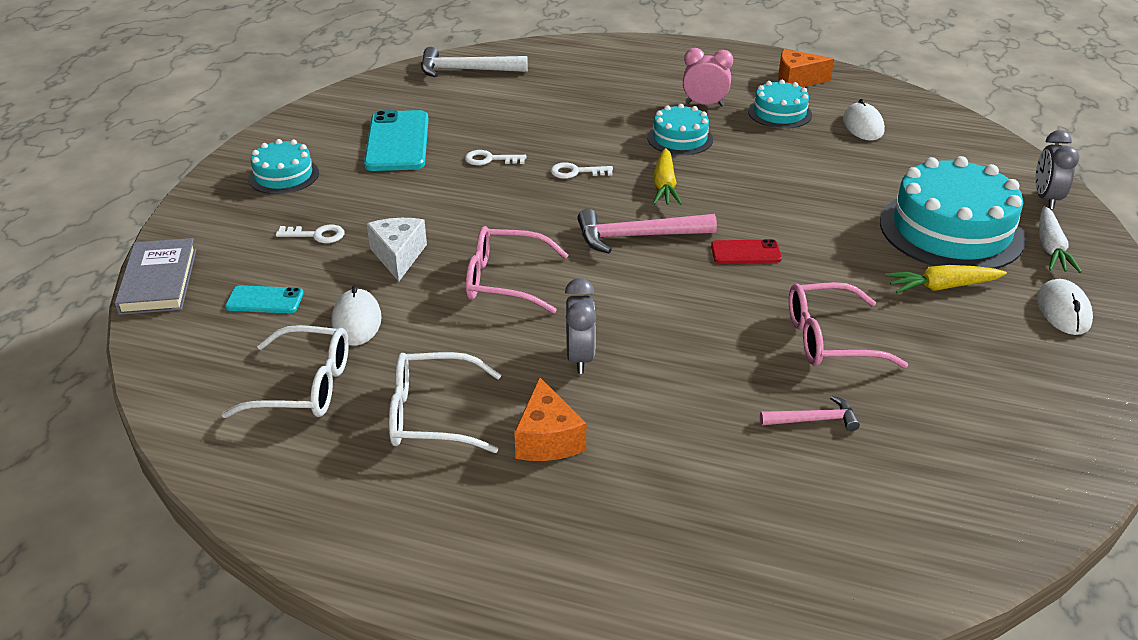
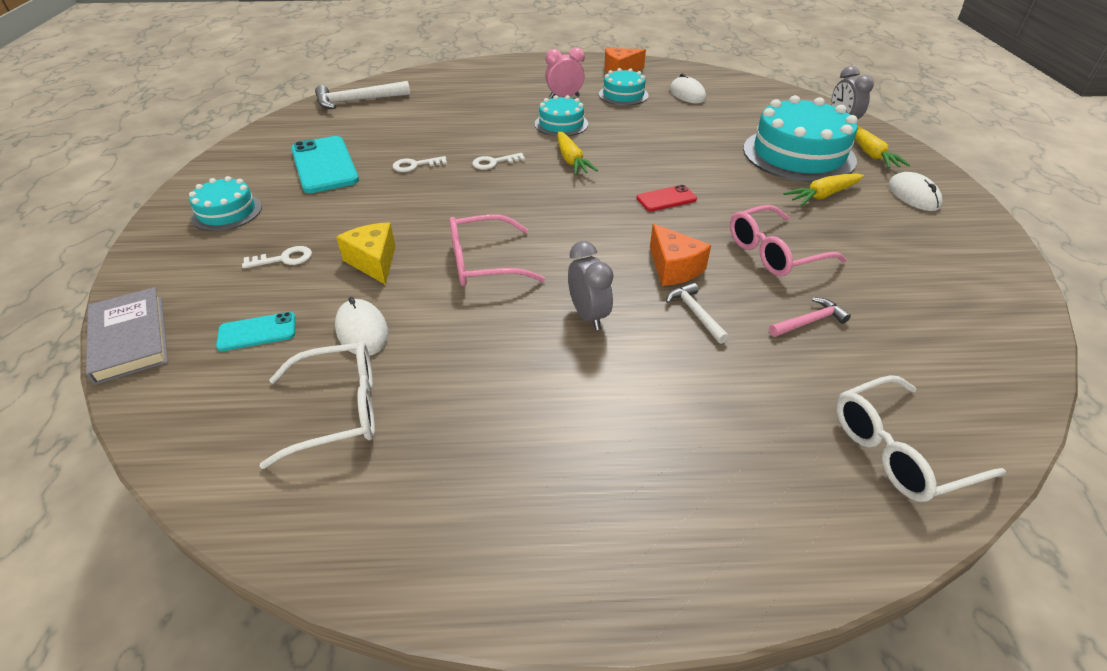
camera: 20 degrees left, 5 degrees up
white cheese [367,218,427,282] -> yellow cheese [336,222,395,285]
white glasses [389,352,501,453] -> white glasses moved to [836,375,1006,502]
orange cheese [514,377,586,461] -> orange cheese moved to [650,224,711,286]
pink hammer [578,209,717,253] -> none
white carrot [1039,206,1082,273] -> yellow carrot [855,126,910,168]
none -> white hammer [666,283,729,344]

